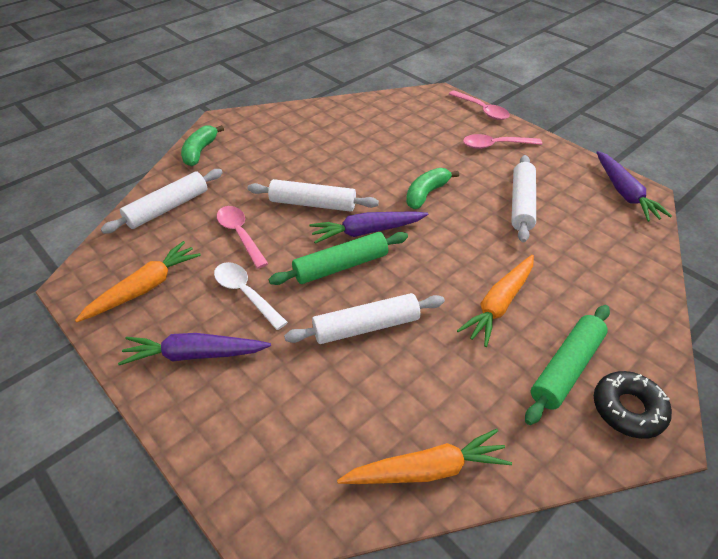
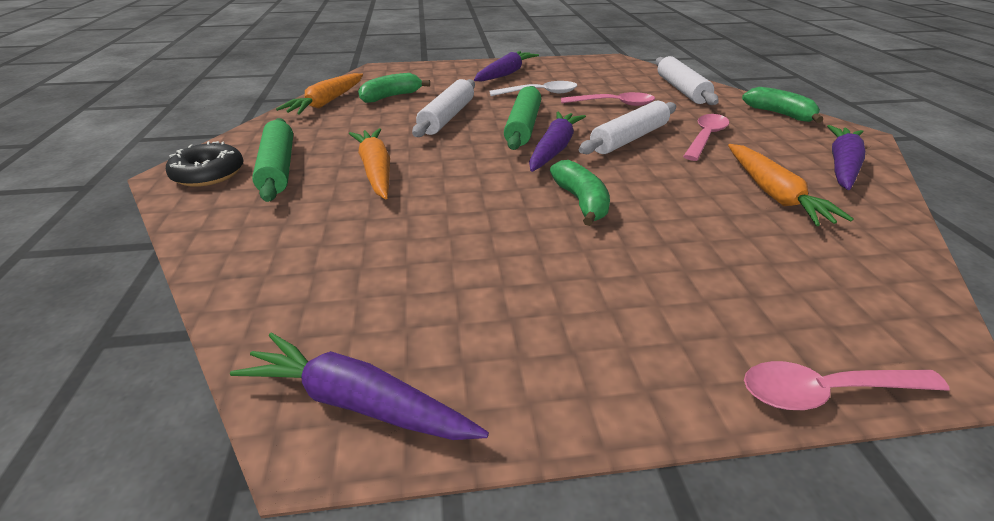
camera: 125 degrees right, 10 degrees down
orange carrot [75,241,201,322] -> orange carrot moved to [728,144,854,226]
pink spoon [463,134,542,149] -> pink spoon moved to [683,114,730,161]
white rolling pin [511,155,536,242] -> none
none -> green banana [358,73,430,103]
none -> purple carrot [827,125,865,190]

